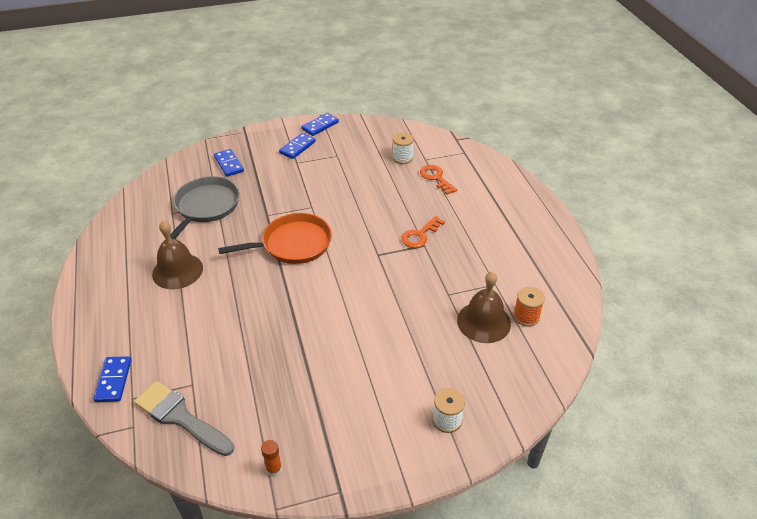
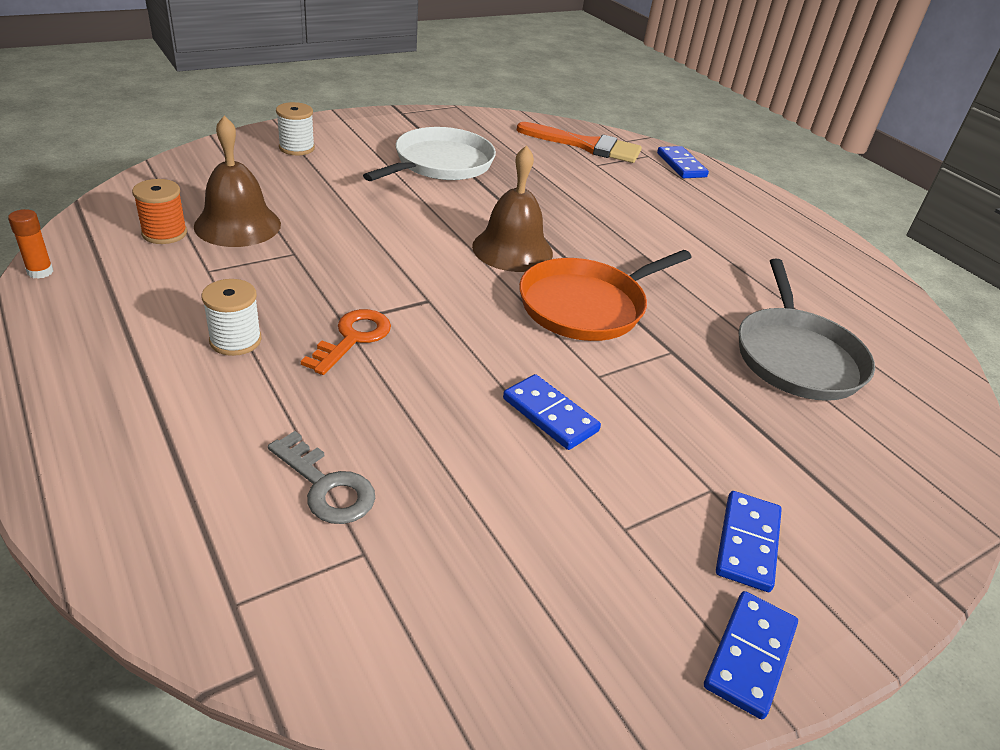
camera: 160 degrees right, 5 degrees down
grey brush [134,381,234,456] -> orange brush [517,122,642,163]
brown bell [152,221,203,289] -> brown bell moved to [472,145,553,272]
blue domino [214,149,244,177] -> blue domino moved to [503,374,601,450]
orange glue stick [261,440,282,477] -> orange glue stick moved to [8,209,53,279]
white spool [392,132,414,164] -> white spool moved to [202,279,262,356]
orange key [420,165,457,195] -> grey key [268,431,375,524]
none -> white pan [363,127,496,181]

